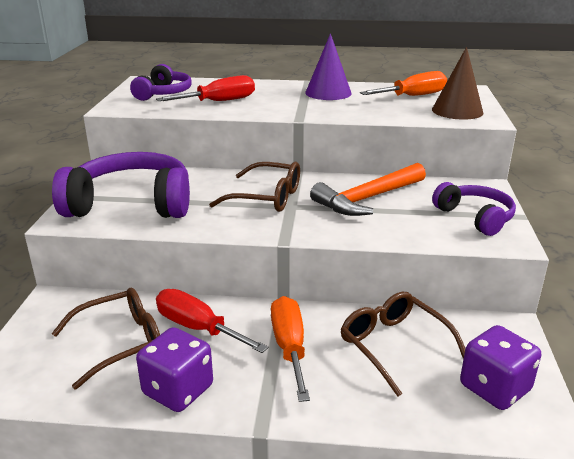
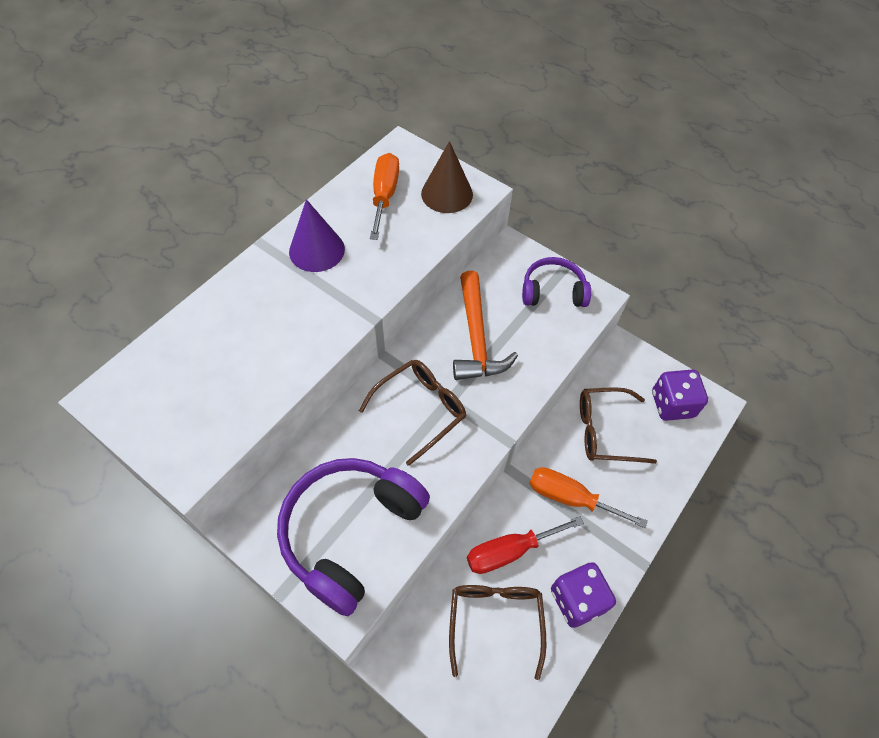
camera: 60 degrees left, 30 degrees up
purple headphones [130,64,192,101] -> none
red screwdriver [156,75,255,101] -> none

